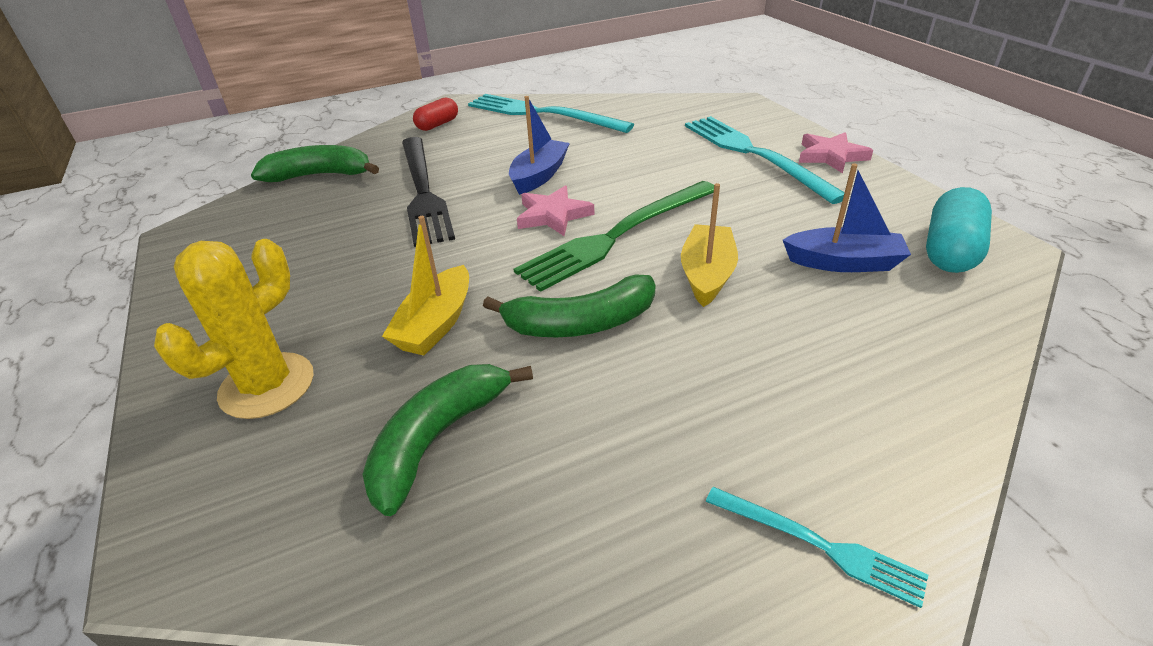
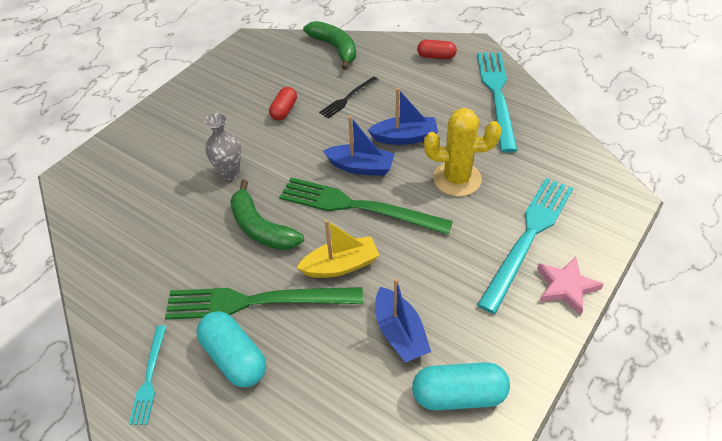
camera: 60 degrees right, 10 degrees up
yellow cactus [154,239,314,419] -> yellow cactus moved to [424,108,501,196]
green banana [362,364,533,516] -> none
yellow boat [382,216,469,355] -> grey vase [204,113,242,180]
black fork [402,137,455,247] -> black fork [319,76,379,119], size x0.50
pink star [517,185,594,236] -> blue boat [323,116,395,176]
none -> green fork [165,287,363,320]
none -> turquoise capsule [197,311,266,387]
none -> red capsule [269,87,297,121]

